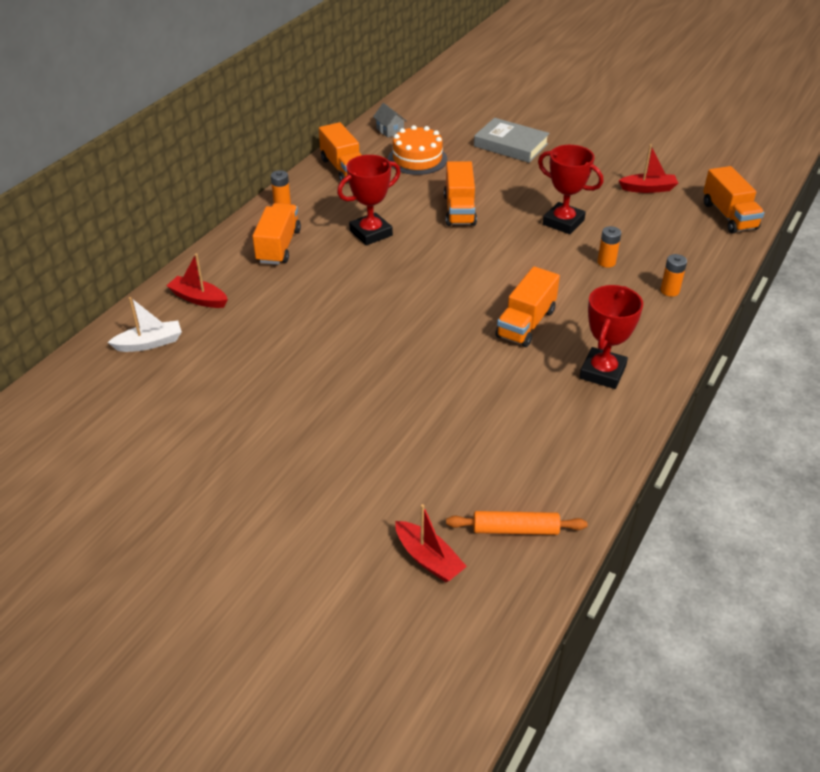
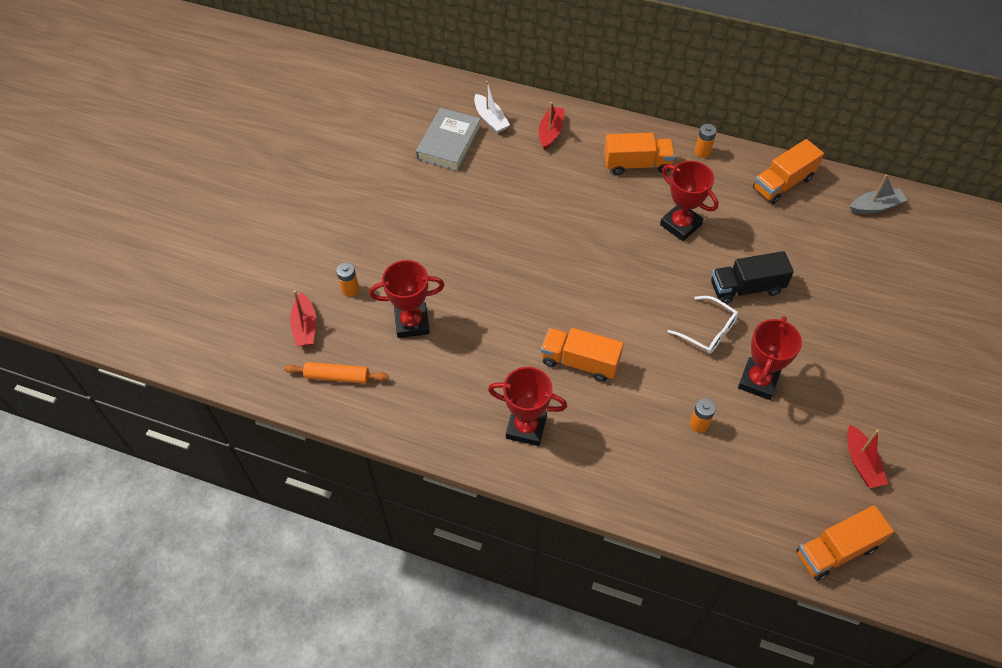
camera: 80 degrees right, 15 degrees up
grey house [373,103,407,138] -> grey boat [850,174,907,214]
orange cake [388,125,447,175] -> none
red boat [395,504,467,582] -> red boat turned 45 degrees counterclockwise [290,290,316,346]
orange truck [444,161,477,226] -> black truck [711,251,794,304]
orange rolling pin [446,511,588,535] -> orange rolling pin turned 75 degrees counterclockwise [284,362,389,384]
grey book [474,118,550,163] -> grey book moved to [416,108,481,171]
orange battery [660,254,687,296] -> orange battery moved to [336,262,359,297]
none -> red trophy [369,260,445,338]
none -> white glasses [668,296,739,354]

